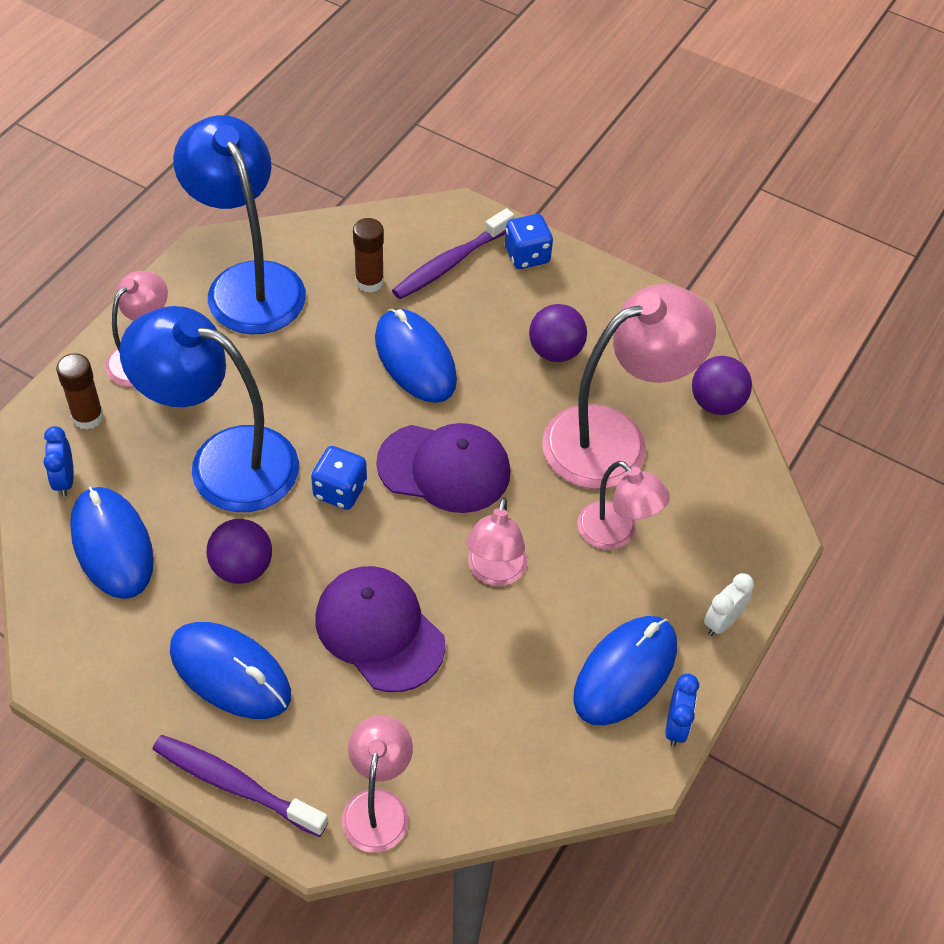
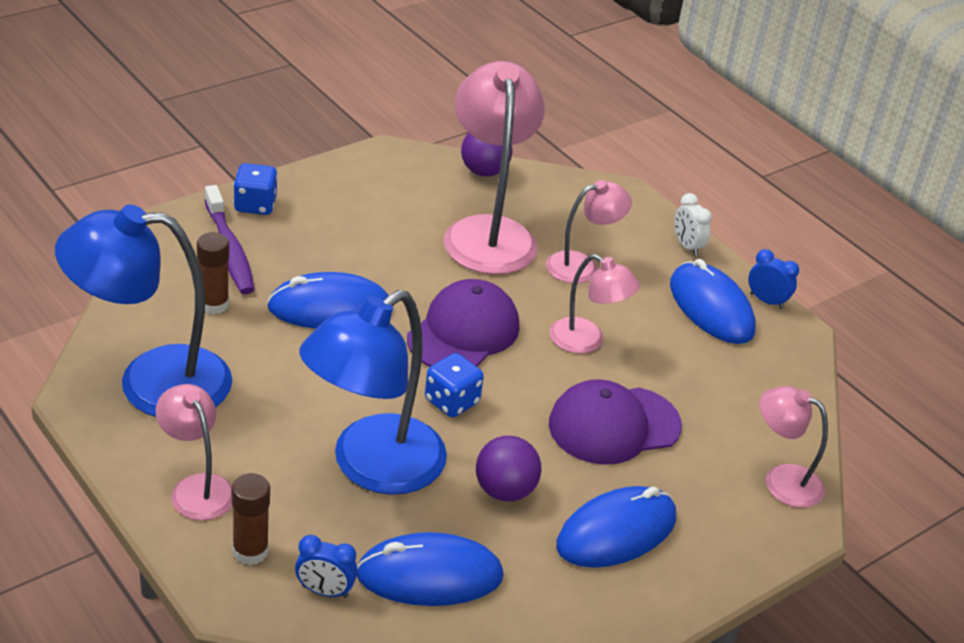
camera: 70 degrees left, 15 degrees down
purple toothbrush [153,735,328,837] -> none
purple ball [529,304,587,362] -> none

